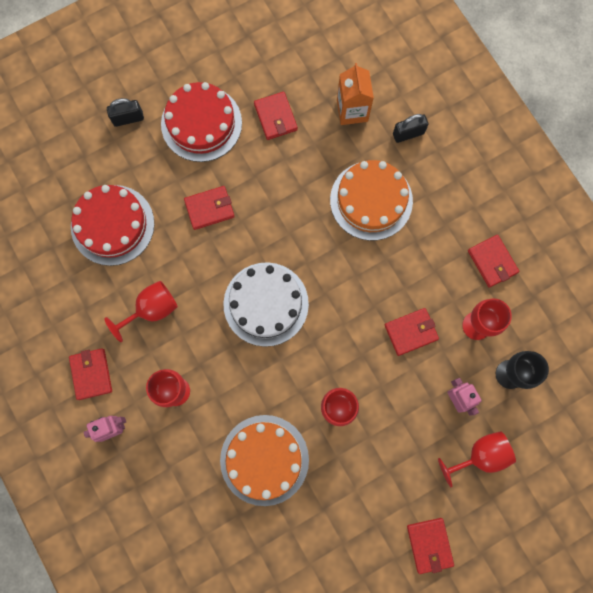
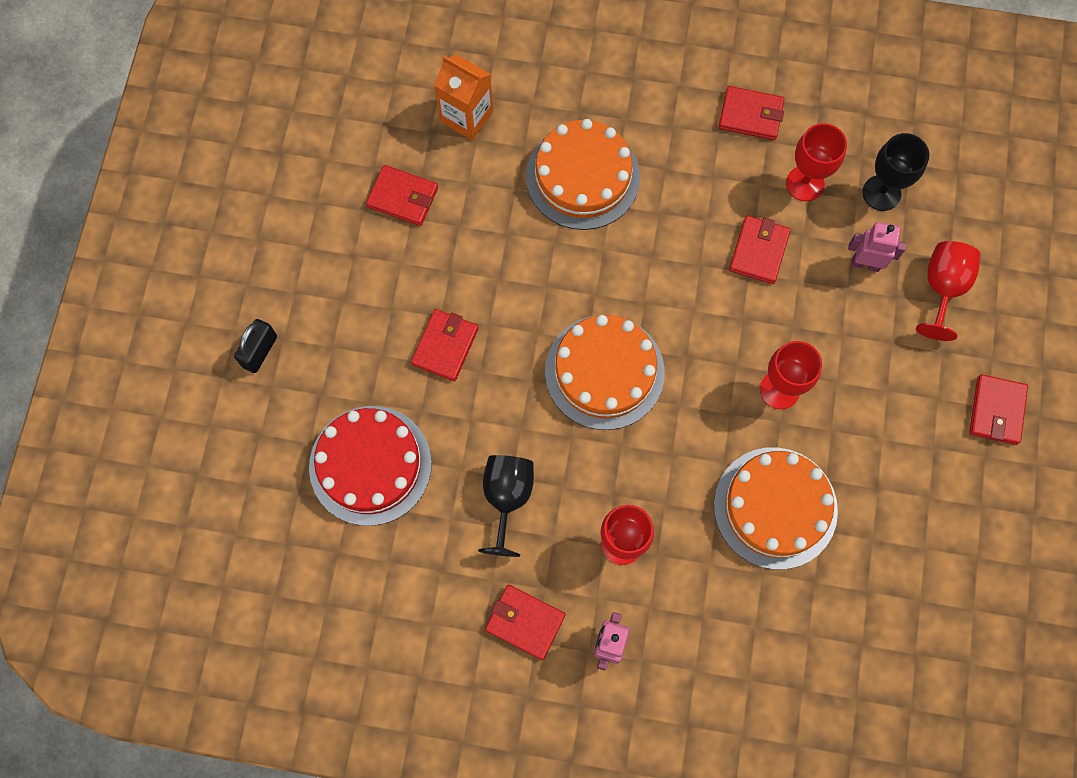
camera: 50 degrees left, 5 degrees down
red goblet [105,281,178,342] -> black goblet [478,455,534,557]
red cake [161,82,242,162] -> none
white cake [223,262,309,347] -> orange cake [545,315,665,430]
black padlock [393,114,429,143] -> none
red wallet [407,518,454,574] -> red wallet turned 75 degrees clockwise [969,374,1028,445]

